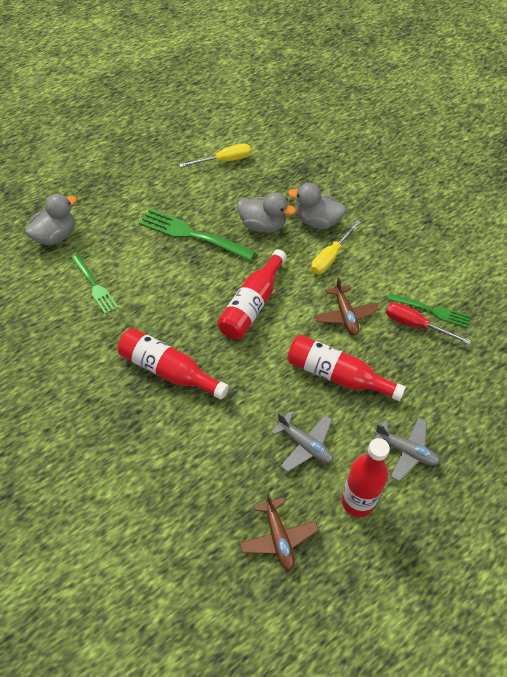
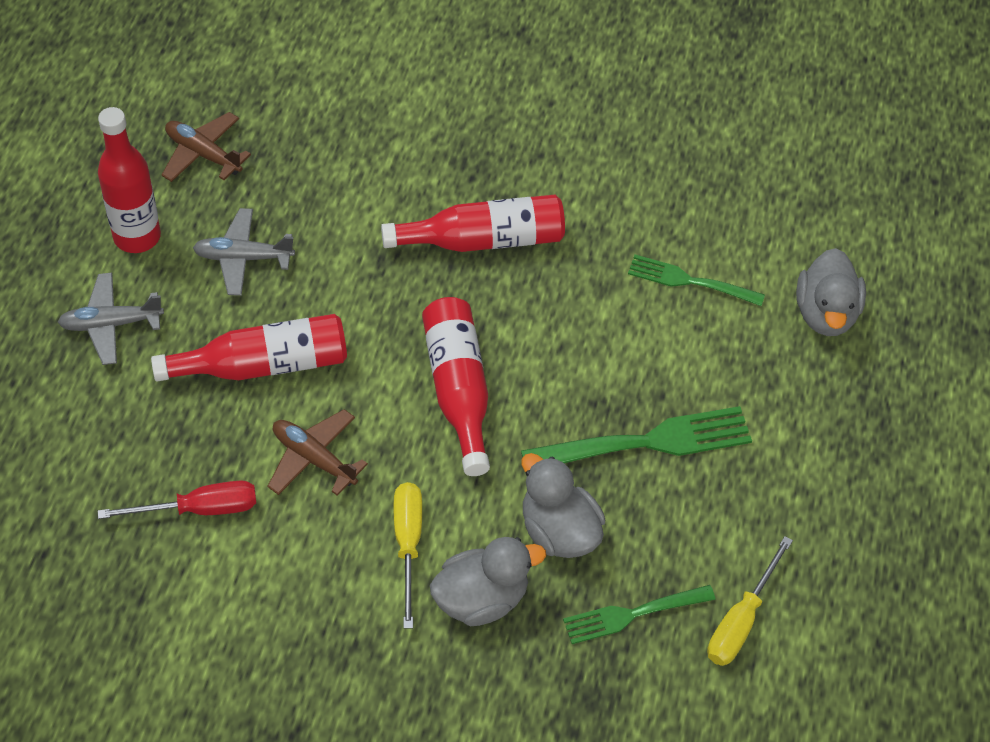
camera: 140 degrees right, 0 degrees up
grey duck [237,193,296,233] -> grey duck turned 75 degrees clockwise [521,453,605,558]
green fork [388,293,471,328] -> green fork moved to [563,585,716,644]

